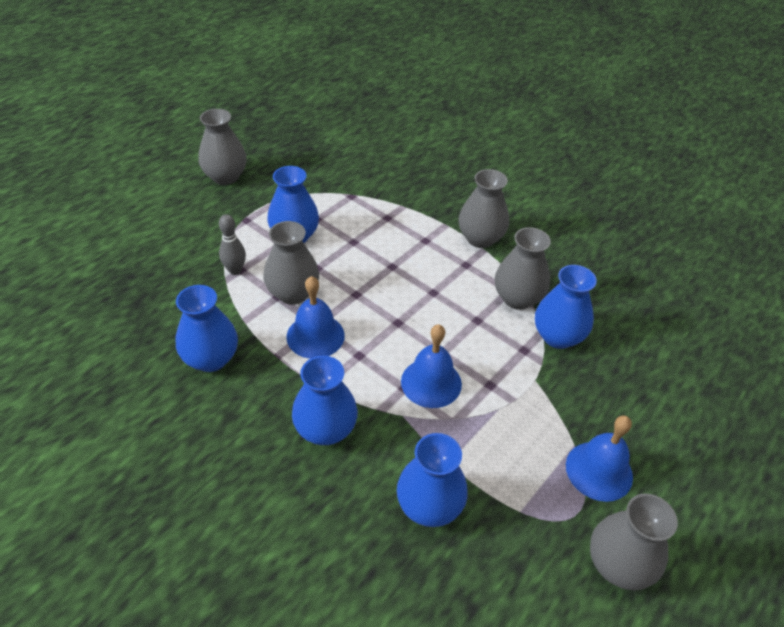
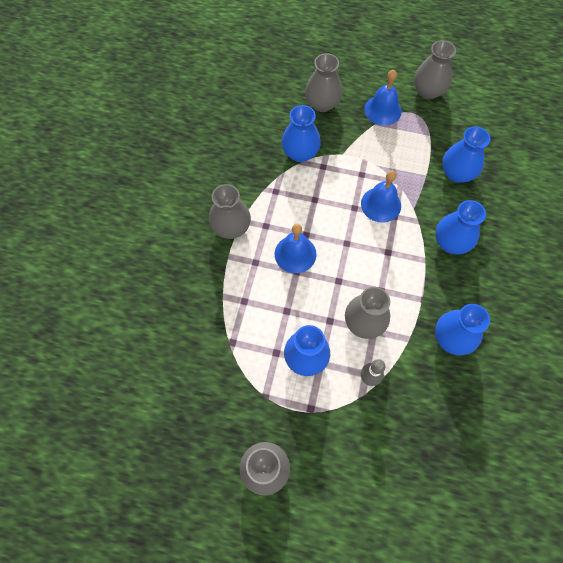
camera: 115 degrees left, 20 degrees up
blue bell [286,276,345,359] -> blue bell moved to [275,224,316,273]
grey vase [495,227,551,310] -> grey vase moved to [305,53,343,112]

